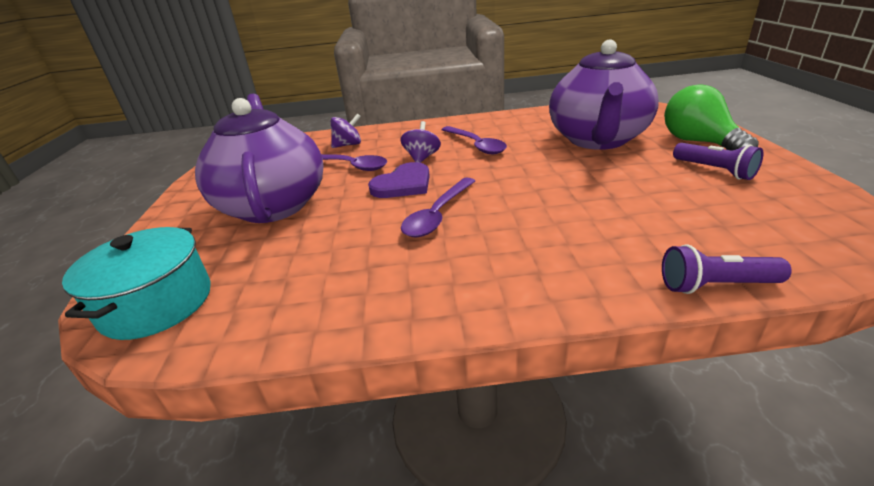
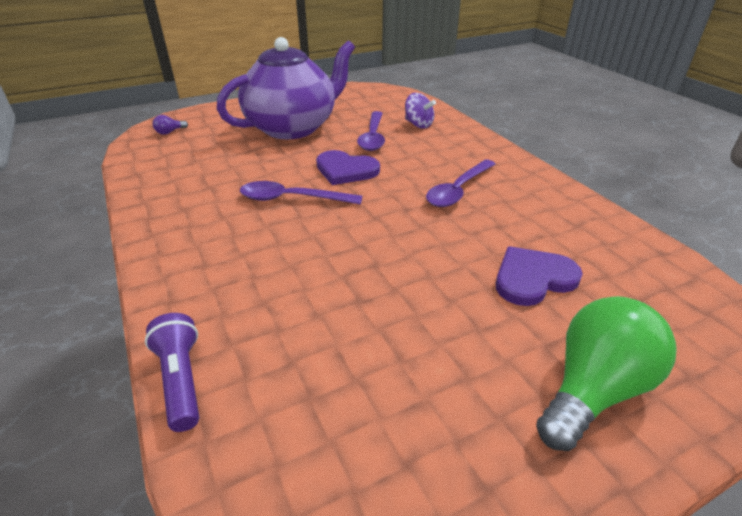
camera: 65 degrees right, 5 degrees up
turquoise pot [62,227,211,340] -> purple light bulb [153,115,188,135]
purple spinning top [400,121,441,163] -> none
purple teapot [549,40,659,150] -> purple heart [496,246,583,306]
purple flashlight [673,143,764,180] -> none

